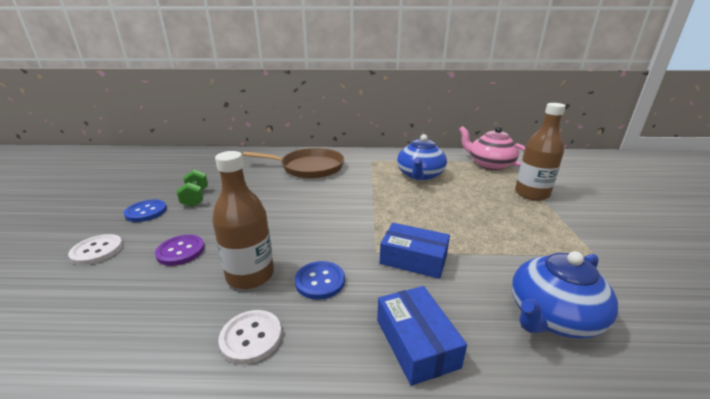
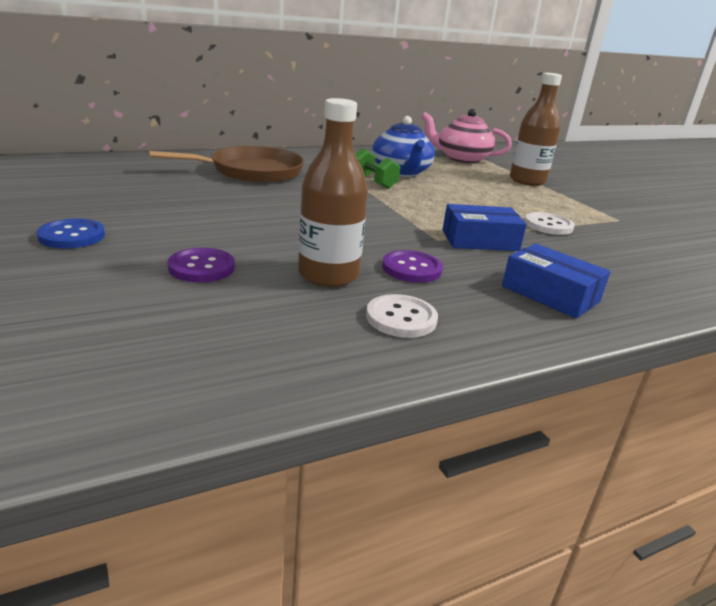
camera: 30 degrees left, 0 degrees up
white button [68,234,123,265] -> white button moved to [525,212,575,235]
green dumbbell [177,170,208,207] -> green dumbbell moved to [355,148,400,189]
blue button [295,261,345,300] -> purple button [382,250,443,283]
blue teapot [512,251,618,339] -> none

